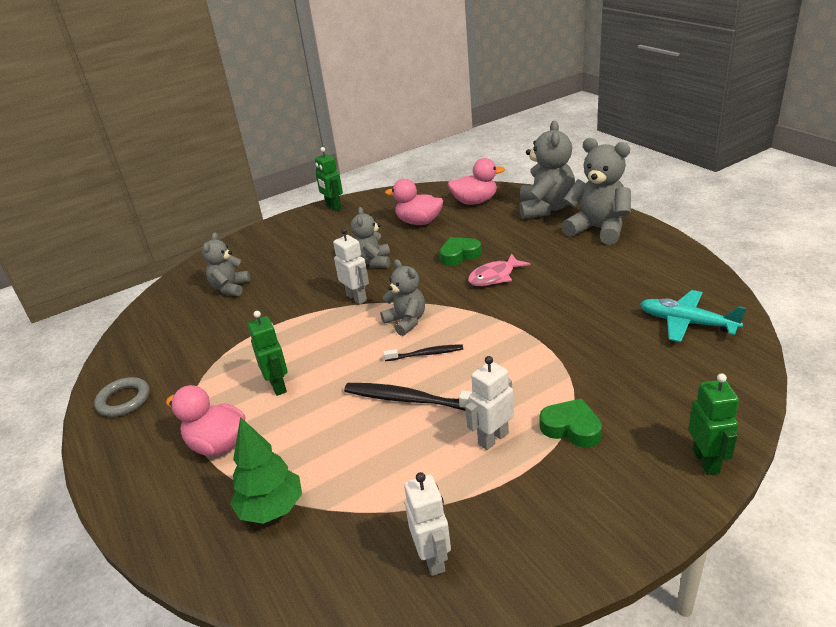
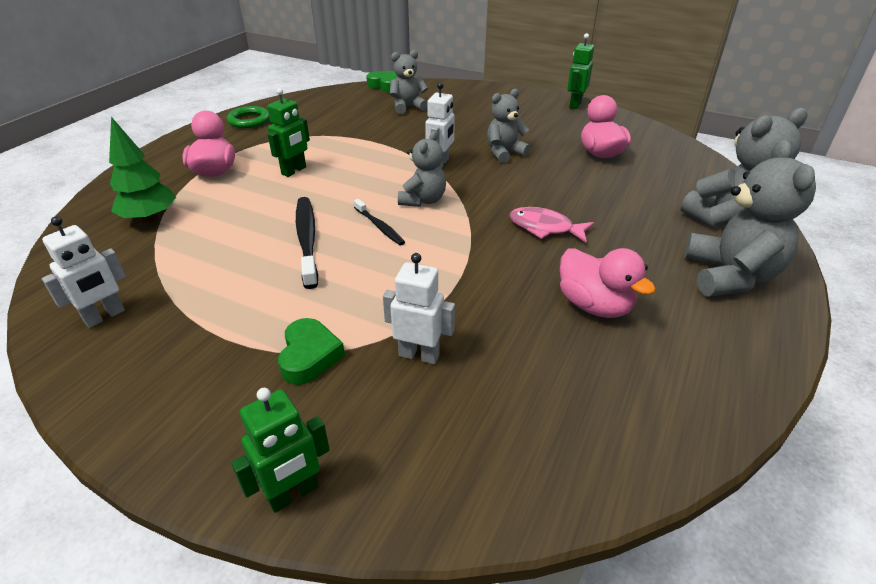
camera: 55 degrees right, 5 degrees up
grey ring [94,377,150,417] -> green ring [227,106,270,128]
green heart [439,237,481,266] -> green heart moved to [366,71,397,92]
pink duck [447,158,505,205] -> pink duck moved to [560,248,656,318]
white robot [465,356,514,450] -> white robot moved to [383,253,455,364]
turquoise plane [640,290,746,342] -> none

